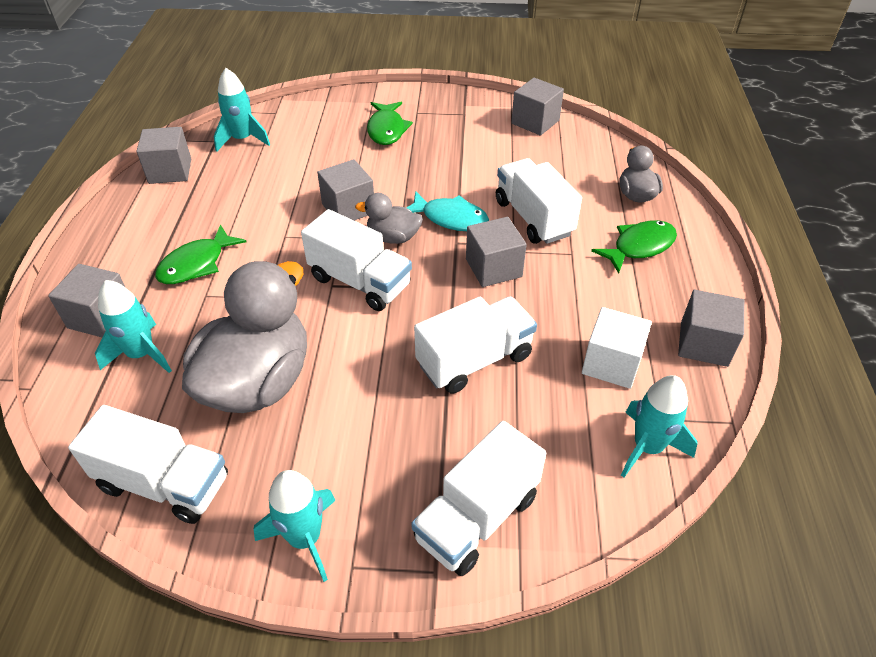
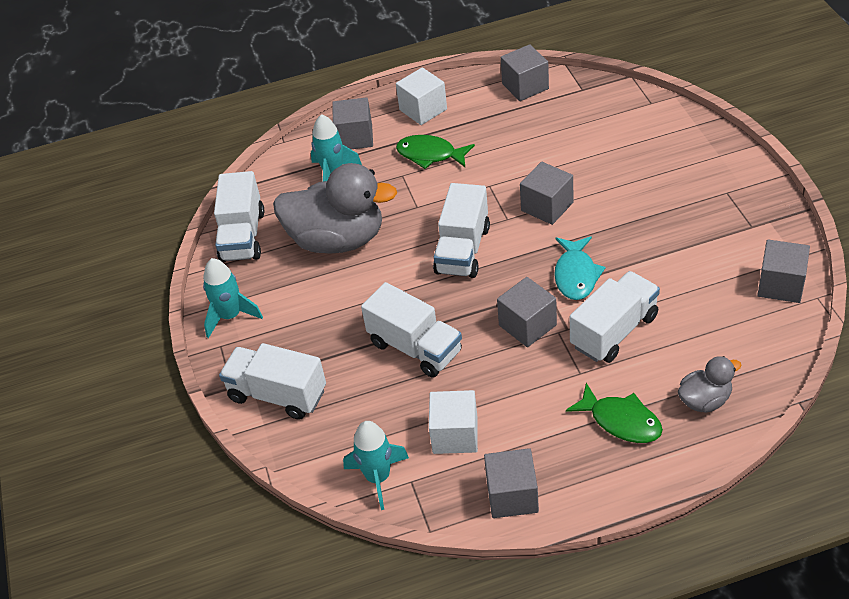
camera: 75 degrees right, 0 degrees up
turquoise rocket [214,68,270,152] -> none
grey duck [355,193,423,244] -> none
green fish [367,102,413,145] -> none
none -> white cube [396,67,447,125]

